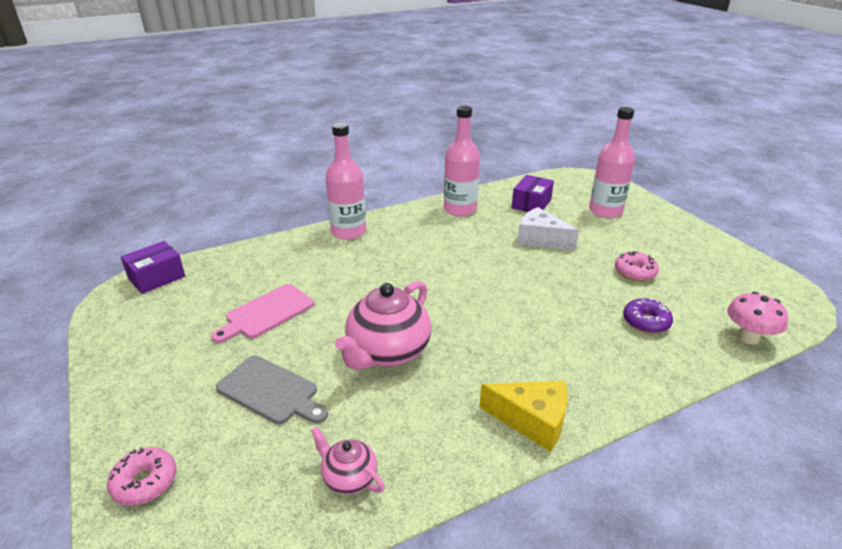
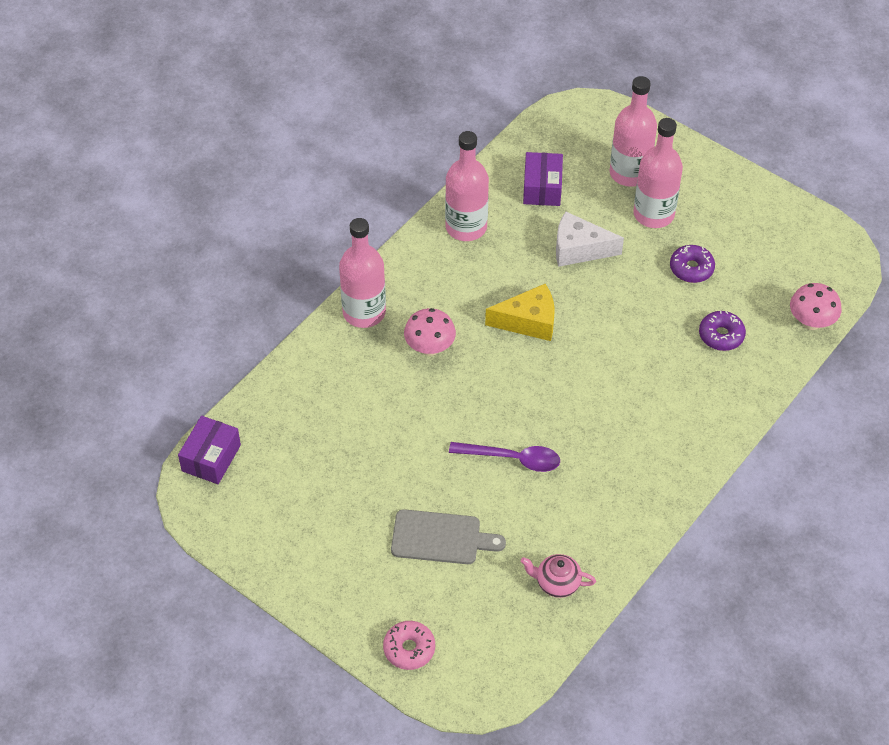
camera: 25 degrees left, 20 degrees up
pink cutting board [211,284,314,343] -> none
pink teapot [335,281,431,370] -> purple spoon [449,442,560,472]
yellow cheese [479,381,568,452] -> yellow cheese moved to [485,284,555,341]
pink donut [615,251,659,281] -> purple donut [670,245,715,283]
none -> pink mushroom [404,308,456,356]
none -> pink bottle [633,118,683,228]

